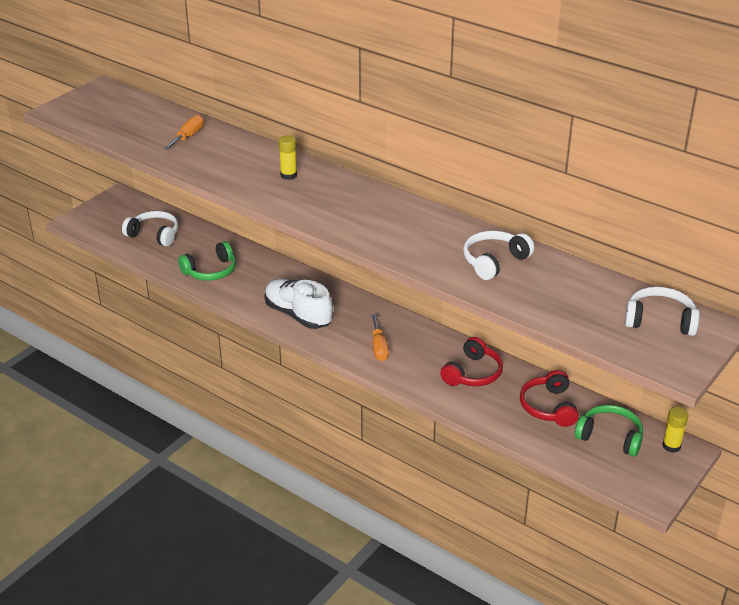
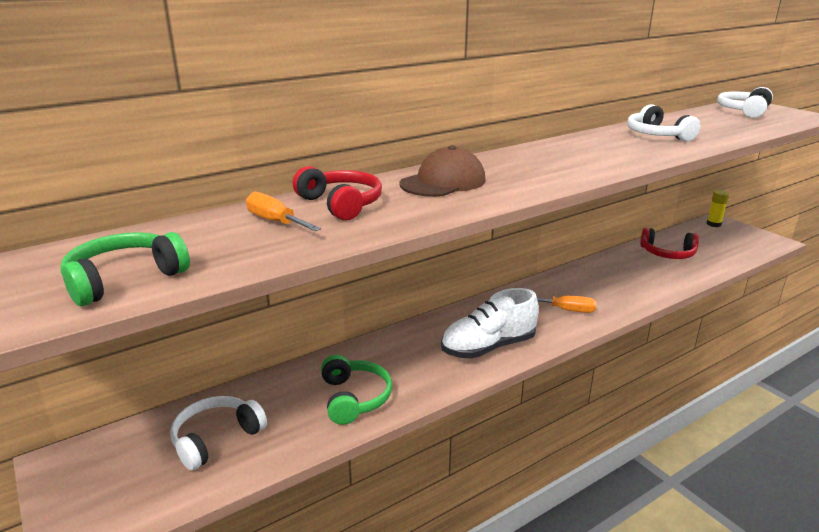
camera: 70 degrees left, 10 degrees down
yellow glue stick [279,135,297,180] -> brown cap [399,145,486,197]
red headphones [440,337,503,386] -> red headphones moved to [293,166,382,221]
green headphones [575,405,643,457] -> green headphones moved to [60,232,190,306]

